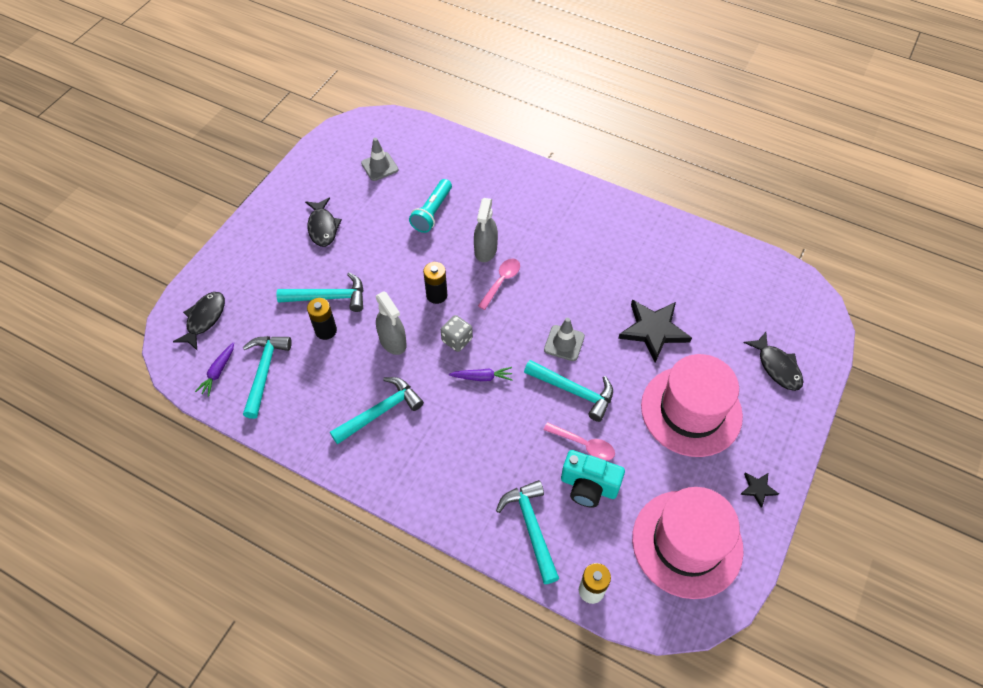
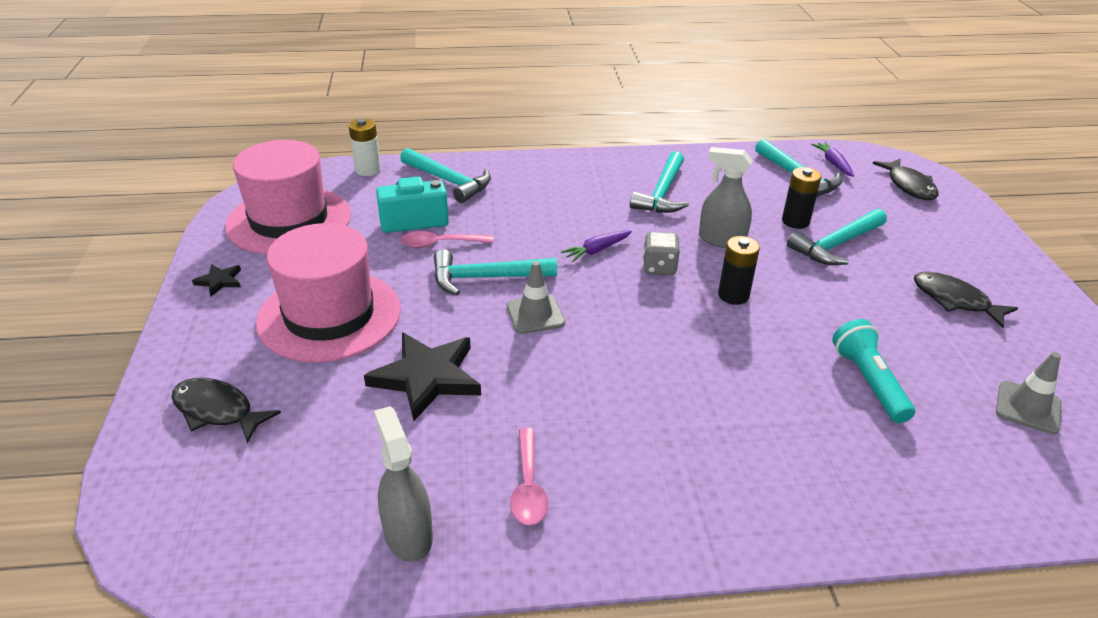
camera: 145 degrees right, 20 degrees down
grey spray bottle [474,198,498,262] -> grey spray bottle moved to [374,406,433,562]
pink spoon [478,259,520,310] -> pink spoon moved to [510,428,549,525]

